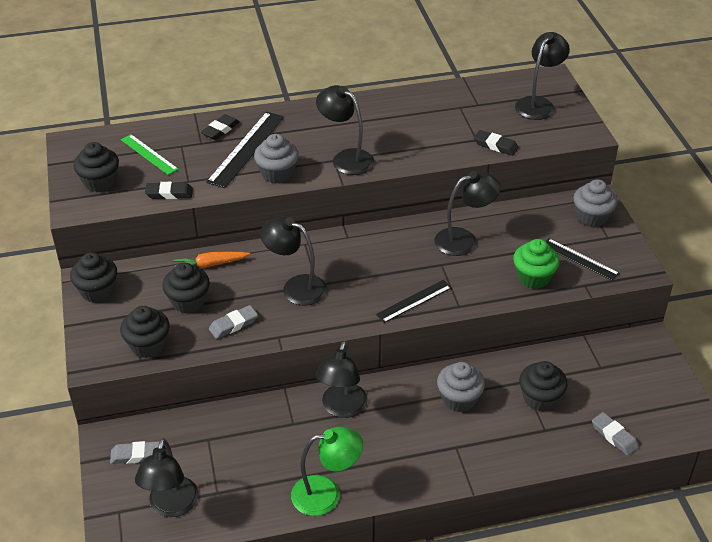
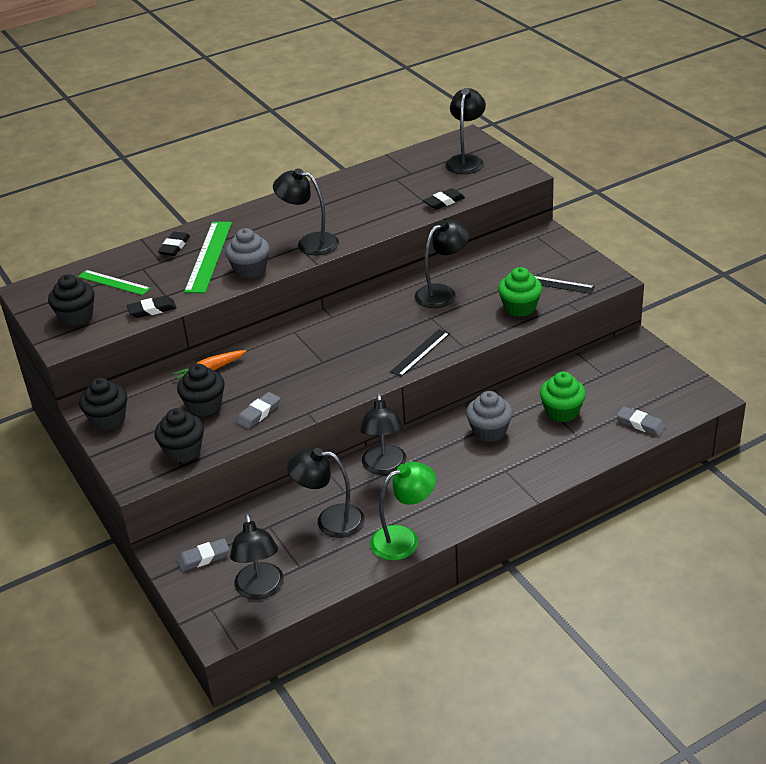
camera: 15 degrees left, 5 degrees down
black ruler [206,112,284,188] -> green ruler [184,222,232,293]
black lamp [260,217,327,305] -> black lamp moved to [287,448,365,538]
black eraser [474,130,519,156] -> black eraser turned 45 degrees counterclockwise [423,188,465,210]
black cupcake [519,361,568,412] -> green cupcake [540,371,586,422]
grey cupcake [573,179,617,227] -> none

